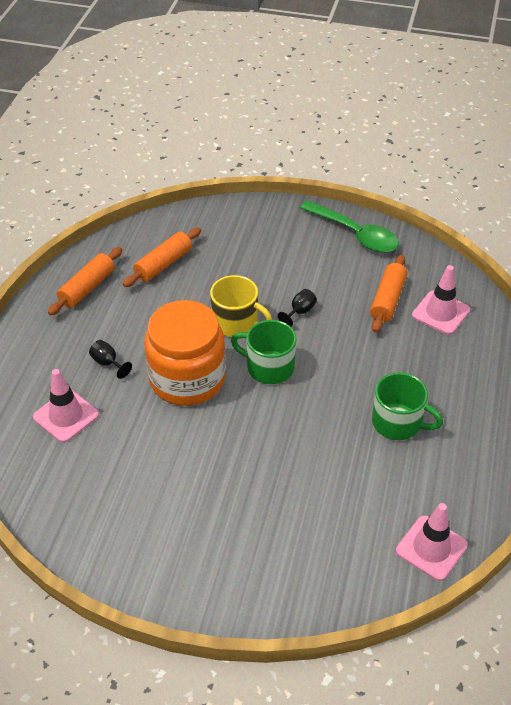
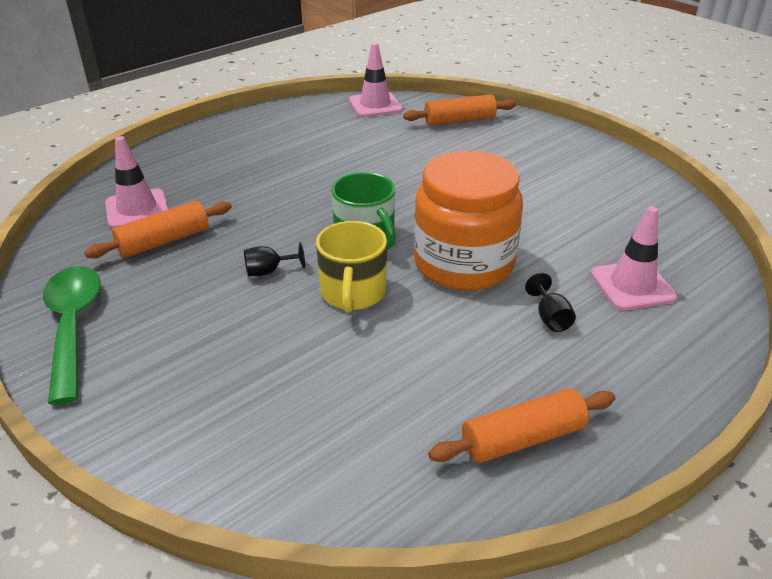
camera: 145 degrees left, 10 degrees down
orange rolling pin [123,227,201,287] -> orange rolling pin moved to [403,94,516,126]
yellow mug [210,275,272,337] -> yellow mug turned 150 degrees counterclockwise [316,221,387,313]
green mug [372,372,443,440] -> none

